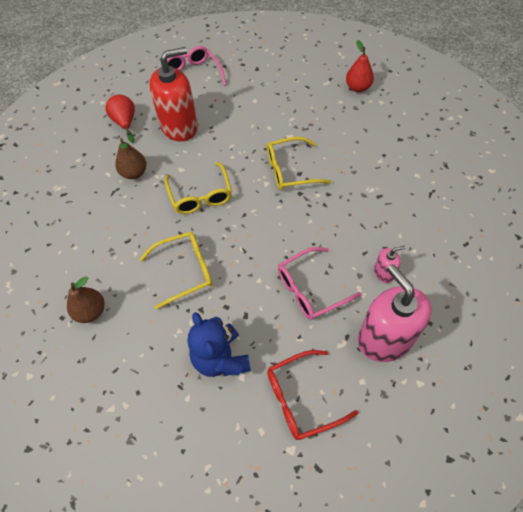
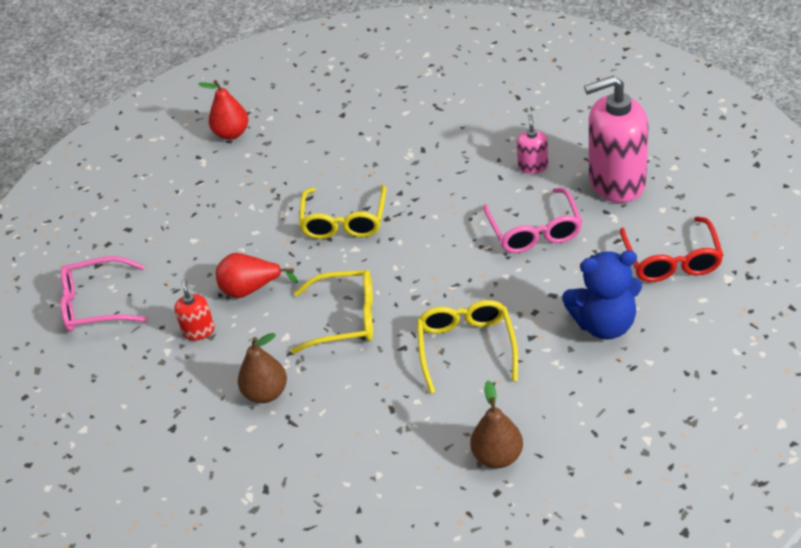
camera: 70 degrees left, 15 degrees down
red pear [105,95,135,143] -> red pear moved to [216,253,298,298]
red soap dispenser [149,47,198,141] -> red soap dispenser [174,278,215,341], size x0.45

